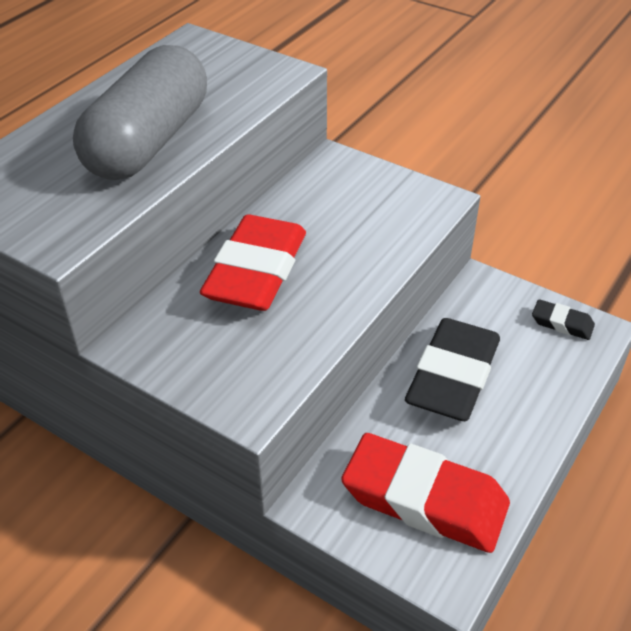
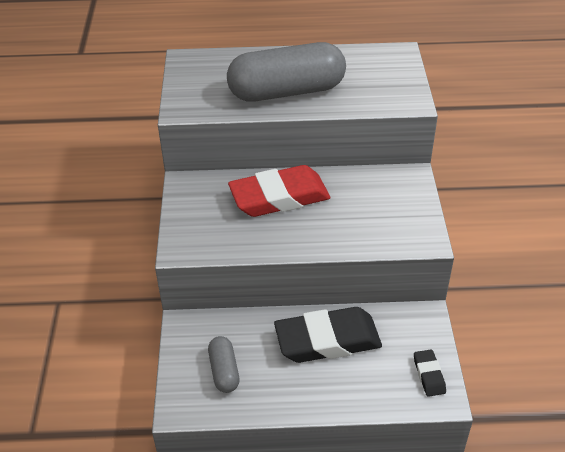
camera: 55 degrees right, 0 degrees up
red eraser [341,433,510,553] -> grey capsule [208,336,239,393]

